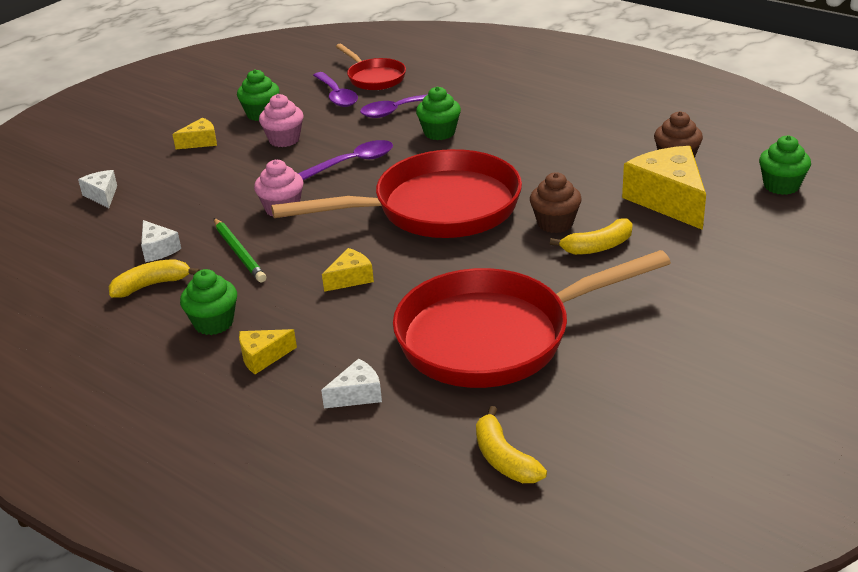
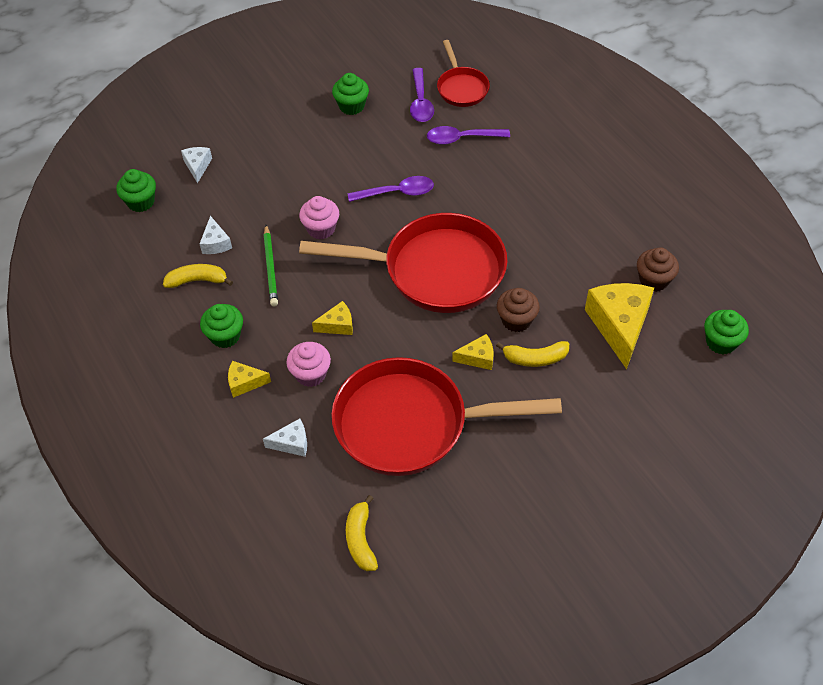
camera: 20 degrees right, 20 degrees up
yellow cheese [172,117,217,149] -> yellow cheese moved to [452,334,493,370]
pink cupcake [259,94,304,147] -> pink cupcake moved to [286,342,331,387]
green cupcake [416,86,461,140] -> green cupcake moved to [116,169,156,212]

